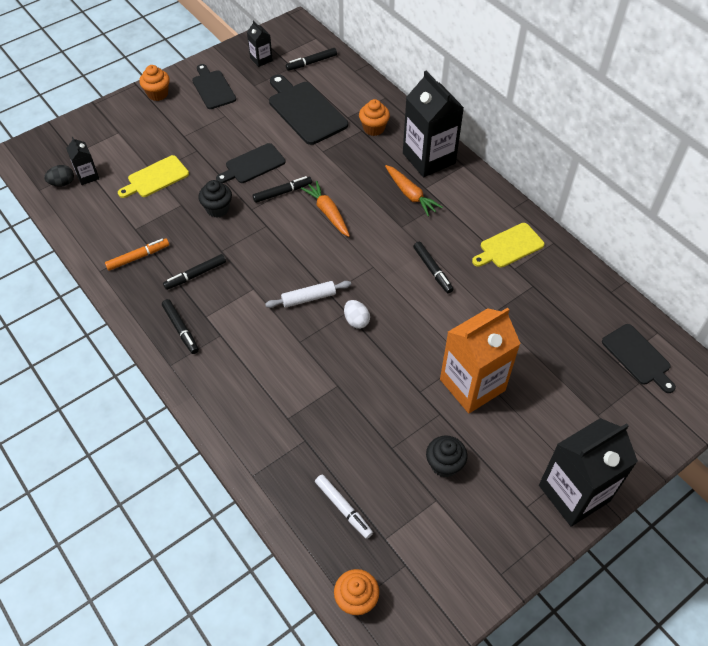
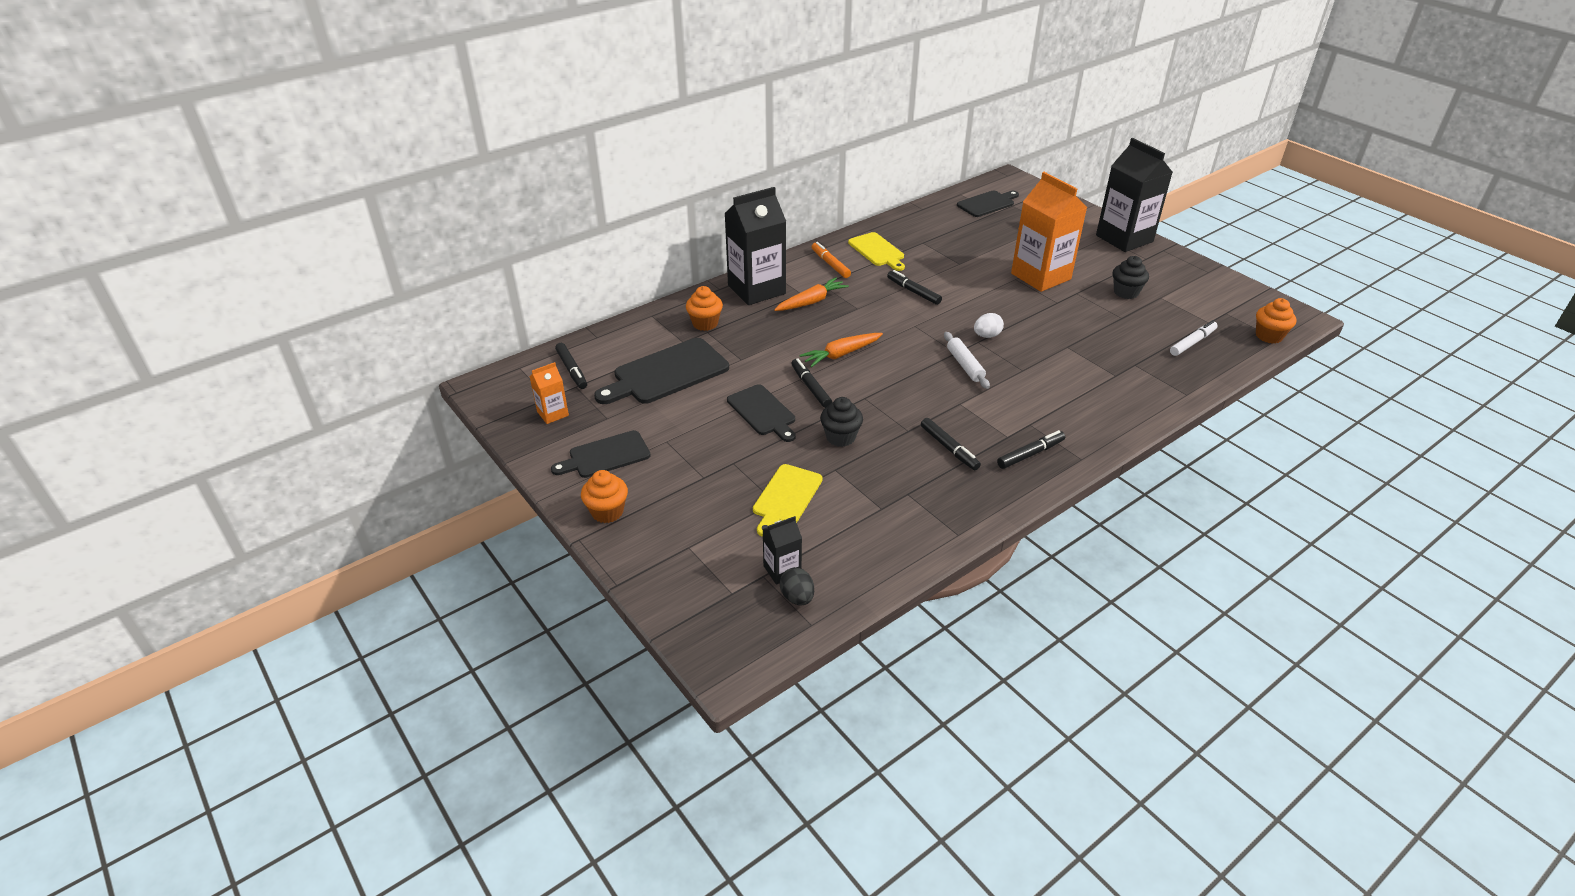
camera: 90 degrees left, 15 degrees down
orange marker [105,238,169,271] -> orange marker moved to [812,242,851,278]
yellow cutting board [118,155,189,198] -> yellow cutting board turned 60 degrees clockwise [753,464,823,537]
black carton [247,20,273,67] -> orange carton [529,362,569,424]
black marker [413,242,454,293] -> black marker turned 105 degrees counterclockwise [887,270,942,305]

